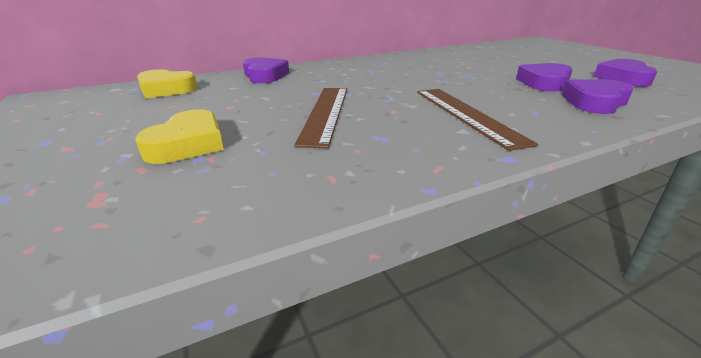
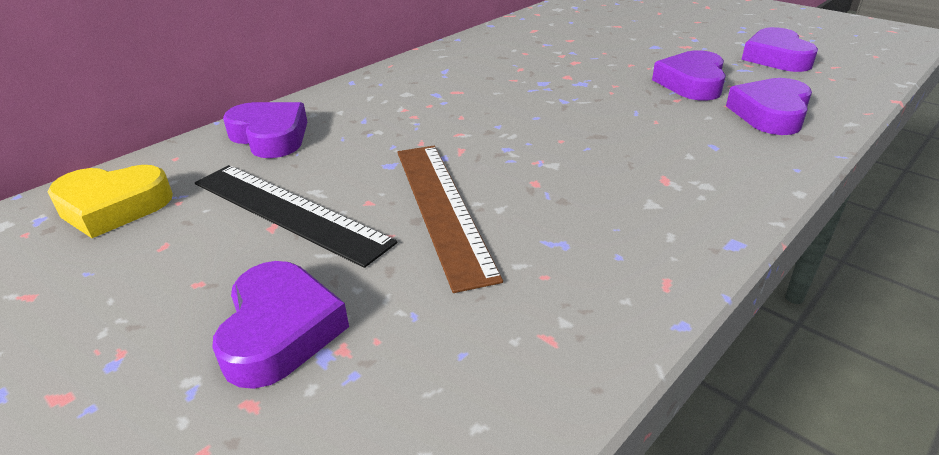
camera: 20 degrees left, 5 degrees up
yellow heart [135,109,224,164] -> purple heart [212,261,349,389]
brown ruler [417,89,538,151] -> none
none -> black ruler [195,165,397,268]

